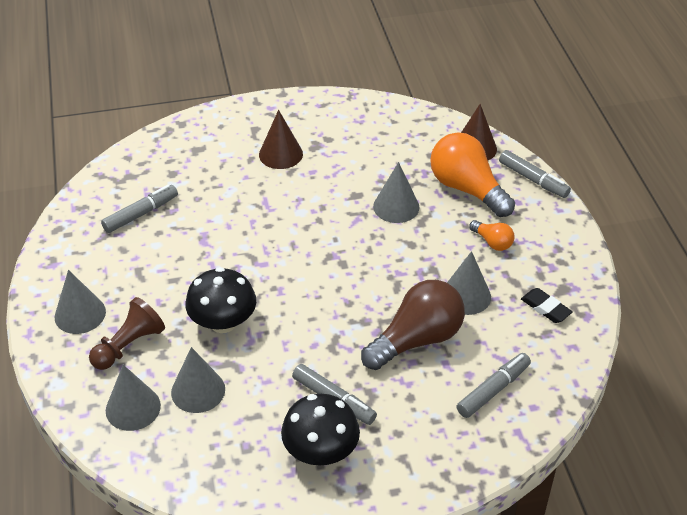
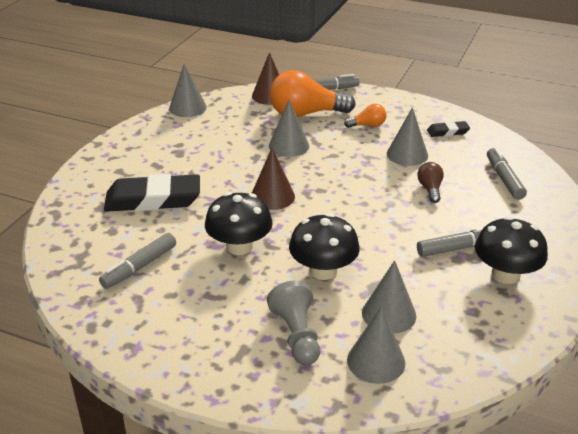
camera: 55 degrees left, 10 degrees down
grey cone [55,270,106,334] -> grey cone moved to [169,64,207,117]
brown pawn [89,297,165,370] -> grey pawn [267,281,320,365]
grey marker [101,185,178,233] -> grey marker turned 135 degrees counterclockwise [99,233,176,289]
brown cone [259,110,303,169] -> brown cone moved to [252,148,295,210]
brown light bulb [361,280,465,370] -> brown light bulb [417,162,444,203], size x0.48
none -> black eraser [104,174,200,212]
none -> black mushroom [205,192,273,255]

